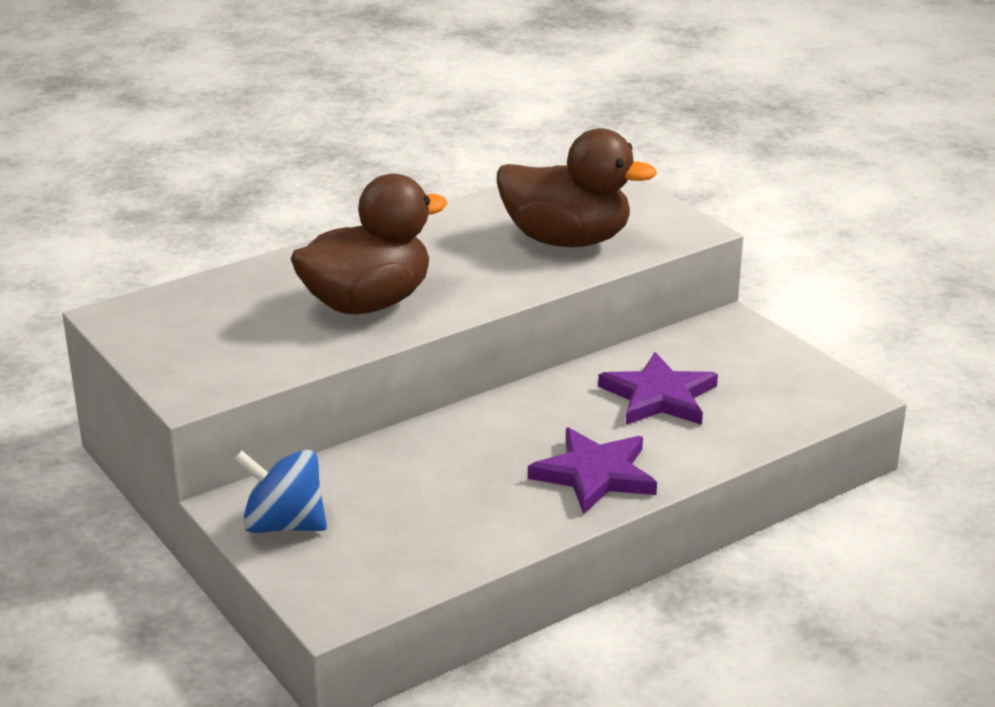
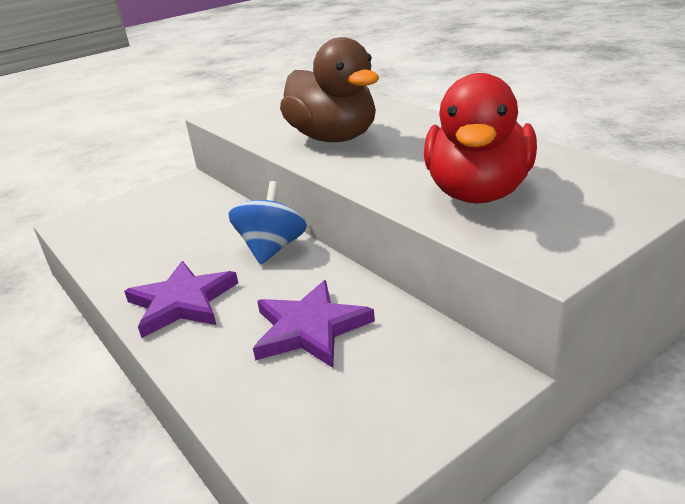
camera: 90 degrees right, 0 degrees up
blue spinning top [234,450,327,533] -> blue spinning top moved to [228,181,307,265]
brown duck [497,128,657,247] -> red duck [424,73,537,204]

